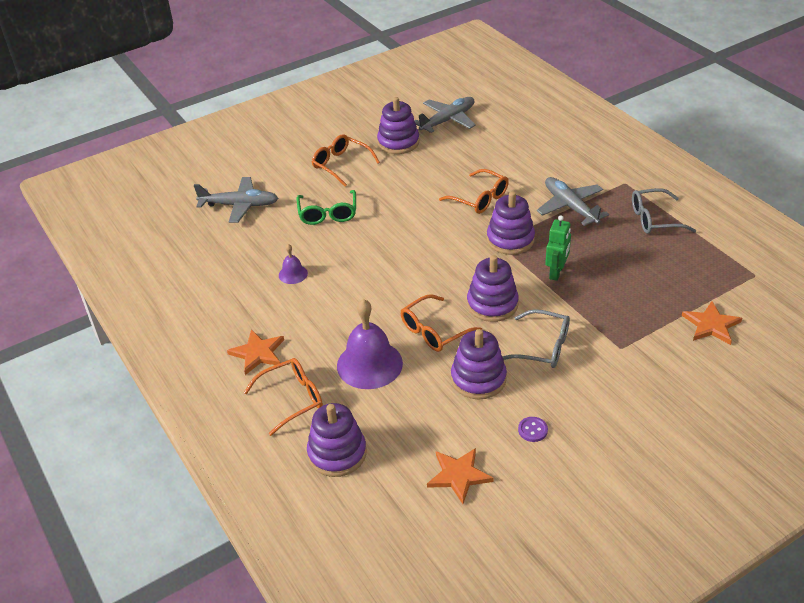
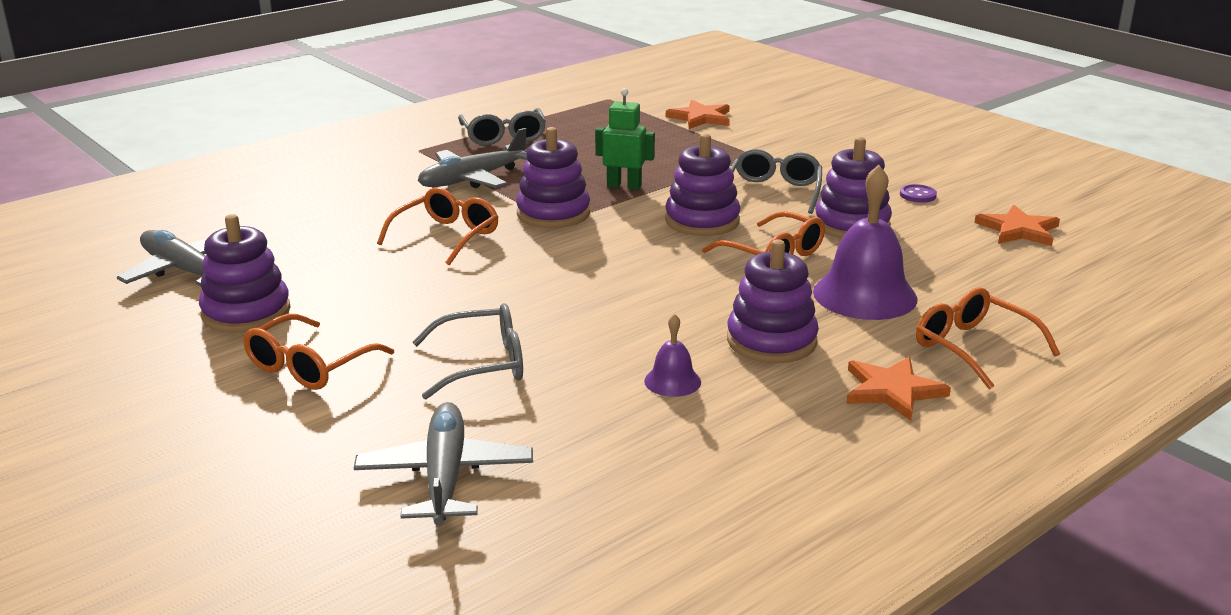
camera: 100 degrees left, 15 degrees down
green glasses [297,190,356,225] -> grey glasses [413,303,523,399]
purple stacking toy [307,403,367,477] -> purple stacking toy moved to [727,239,819,363]

